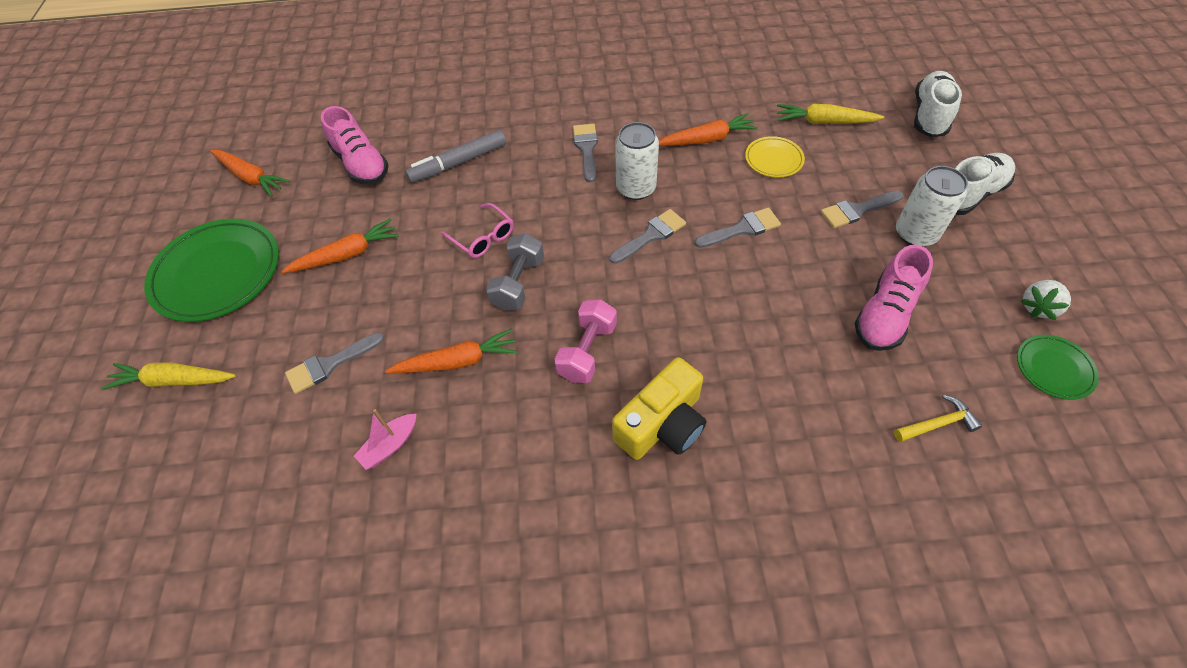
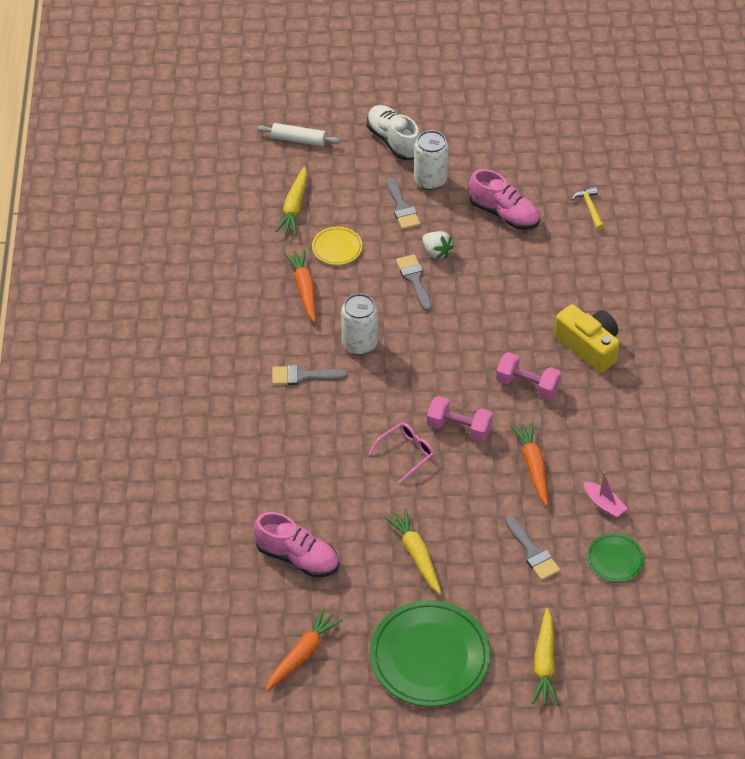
camera: 90 degrees left, 5 degrees down
orange carrot [281,219,399,273] -> yellow carrot [384,509,442,595]
pink shoe [321,106,388,185] -> pink shoe turned 60 degrees clockwise [254,512,339,577]
grey marker [405,130,506,183] -> none
grey dumbbell [486,233,544,311] -> pink dumbbell [427,396,493,442]
grey brush [610,209,686,264] -> none
white shoe [914,71,962,137] -> white rolling pin [257,123,340,146]
green plate [1017,335,1099,400] -> green plate moved to [587,533,644,582]
white strawberry [1021,280,1071,320] -> white strawberry moved to [422,231,454,259]

